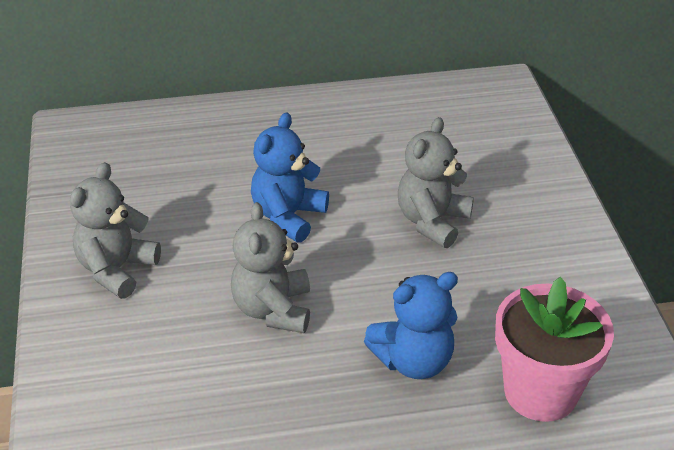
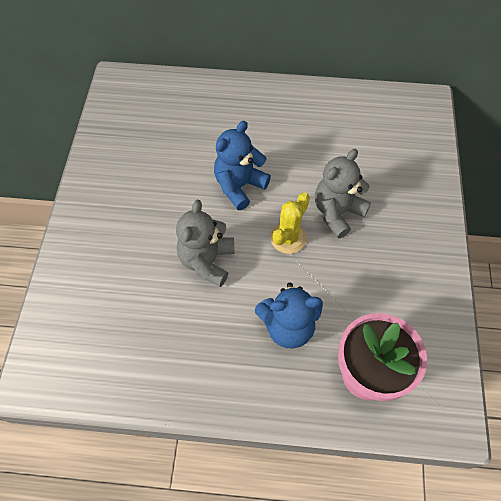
camera: 15 degrees right, 20 degrees up
grey teddy bear [70,162,161,299] -> none
none -> yellow cactus [270,192,310,254]

